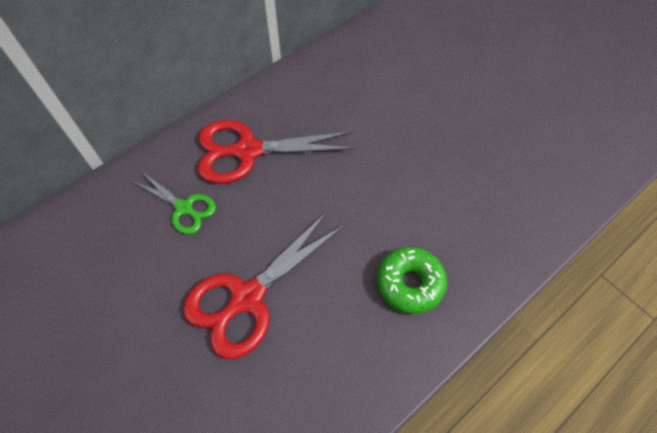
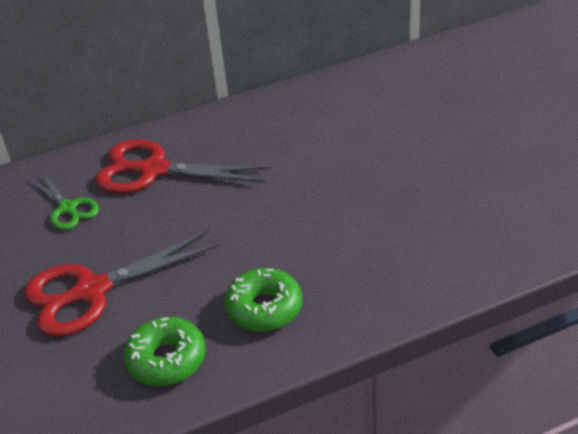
camera: 20 degrees right, 20 degrees down
none -> green donut [123,317,206,386]

